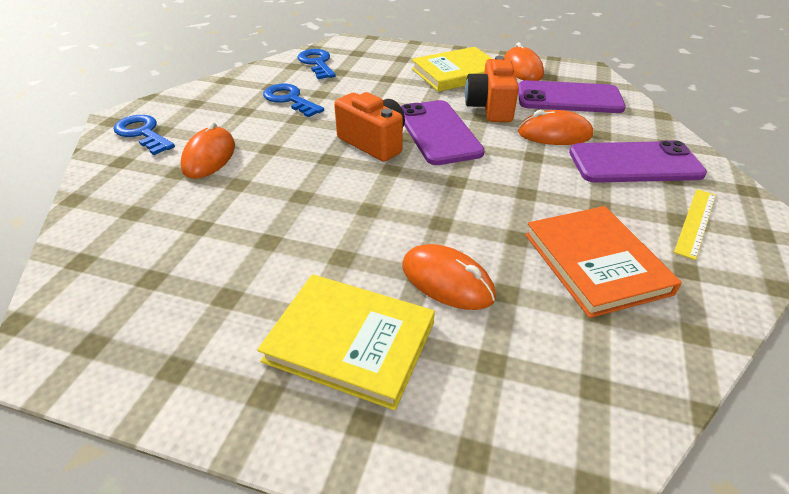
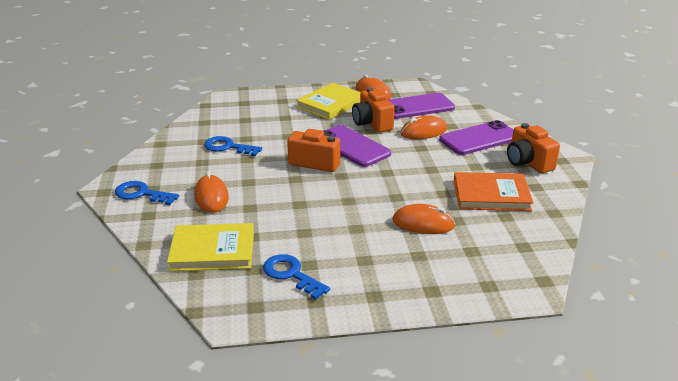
camera: 25 degrees left, 10 degrees down
yellow book [257,274,435,410] -> yellow book moved to [167,223,254,271]
blue key [298,49,336,79] -> blue key moved to [263,254,330,300]
orange book [525,206,682,318] -> orange book turned 45 degrees counterclockwise [454,172,534,211]
yellow ruler [674,189,716,260] -> orange camera [507,123,560,173]

